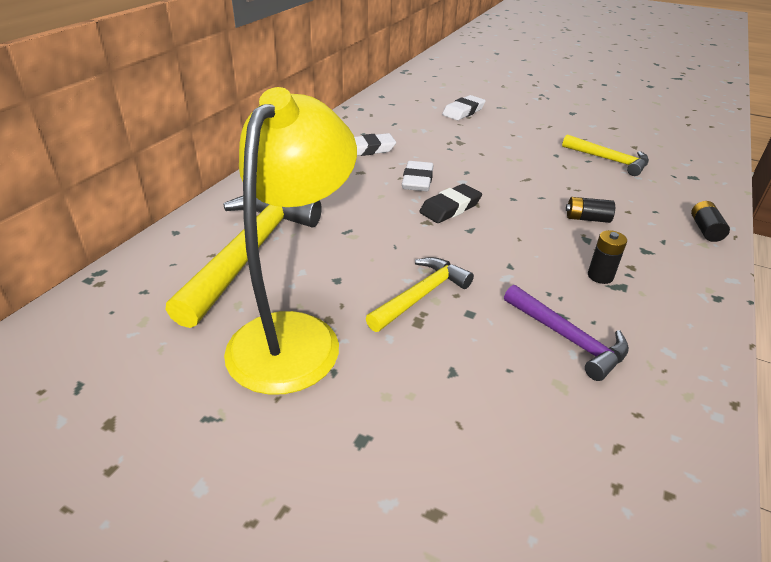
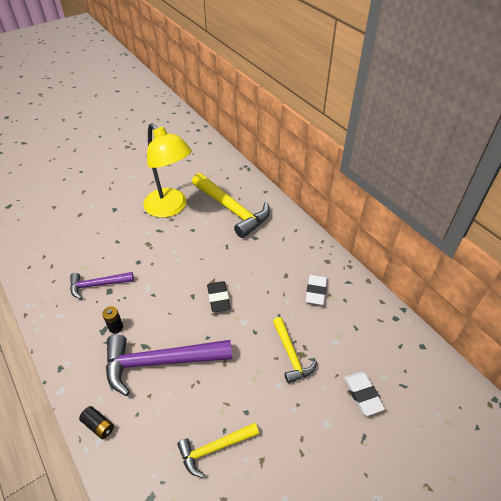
camera: 120 degrees right, 10 degrees up
yellow hammer [366,257,474,332] -> yellow hammer moved to [273,317,317,384]
white eraser [402,161,433,191] -> none
black battery [566,197,615,223] -> purple hammer [106,334,232,396]

